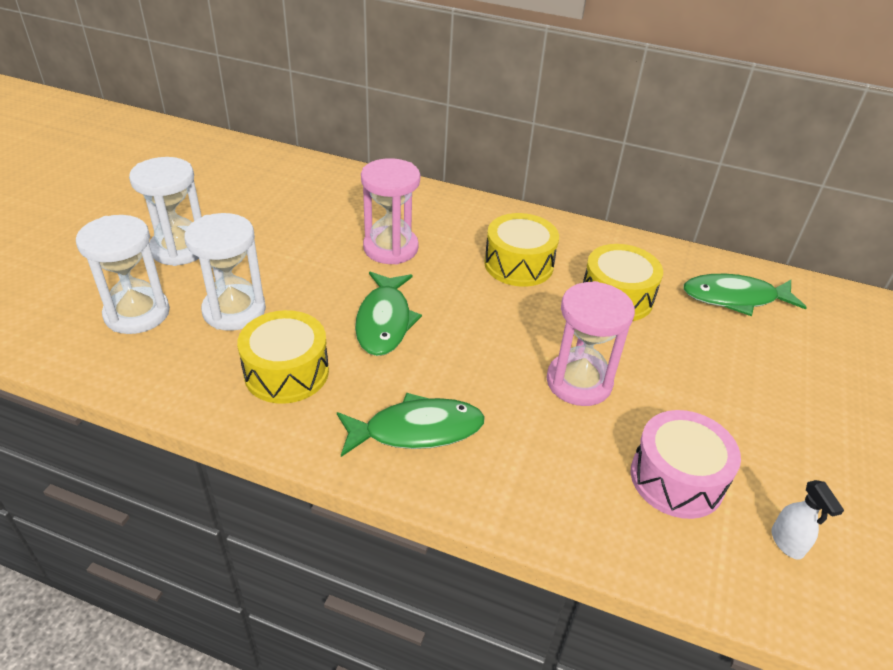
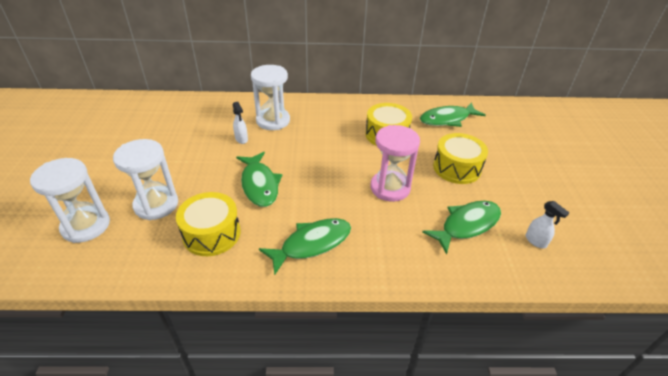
camera: 20 degrees left, 0 degrees up
white hourglass [129,157,202,266] -> white hourglass moved to [251,65,290,130]
pink hourglass [361,158,420,265] -> white spray bottle [233,102,248,144]
yellow drum [484,213,559,287] -> yellow drum moved to [433,133,488,184]
pink drum [630,410,741,519] -> green fish [422,201,501,254]

